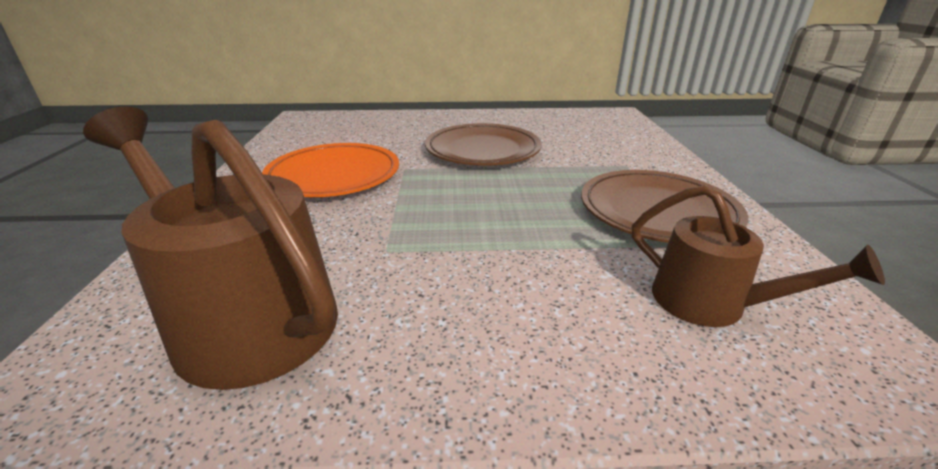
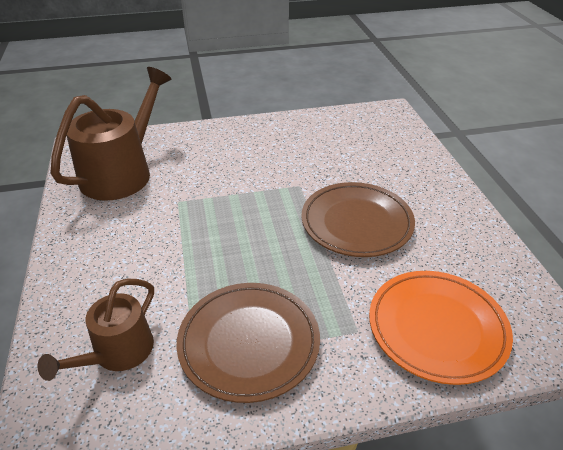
camera: 80 degrees right, 10 degrees up
orange plate [262,143,399,197] -> orange plate moved to [369,271,513,385]

